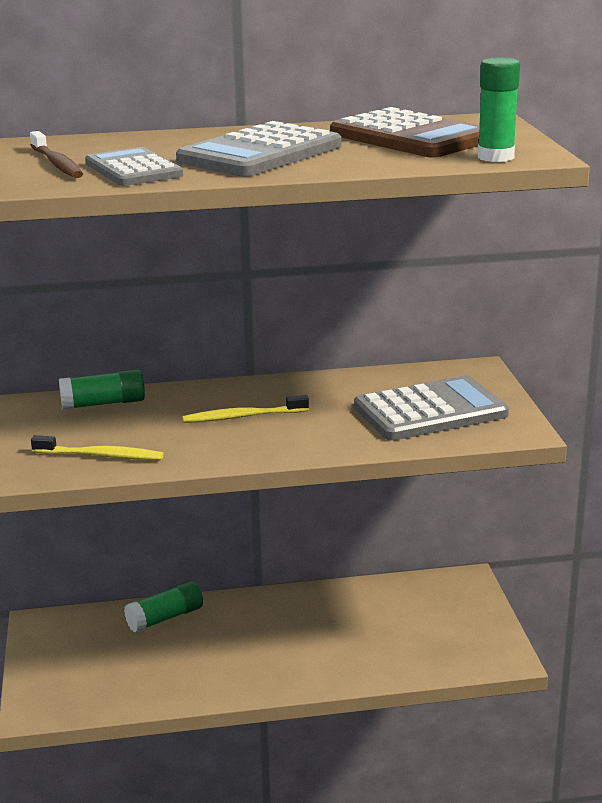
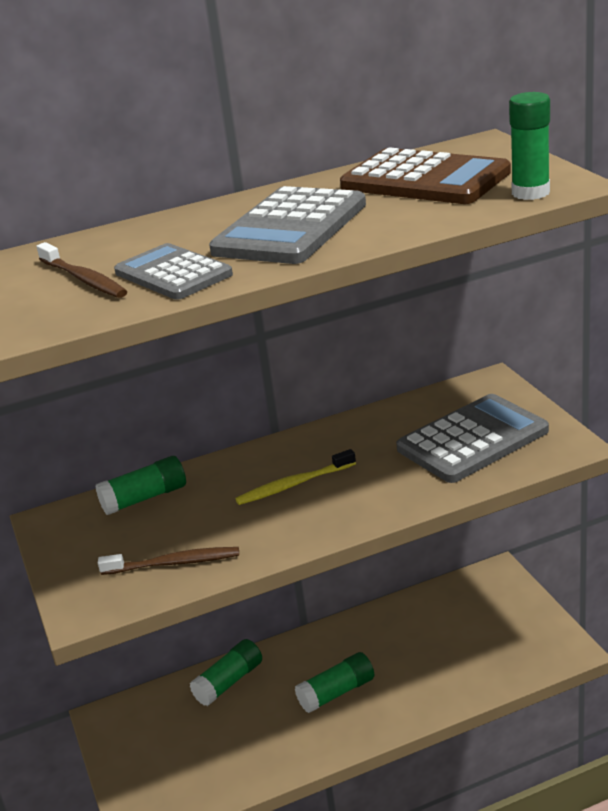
camera: 10 degrees left, 5 degrees up
yellow toothbrush [31,435,164,460] -> brown toothbrush [98,547,239,575]
none -> green glue stick [295,652,374,713]

